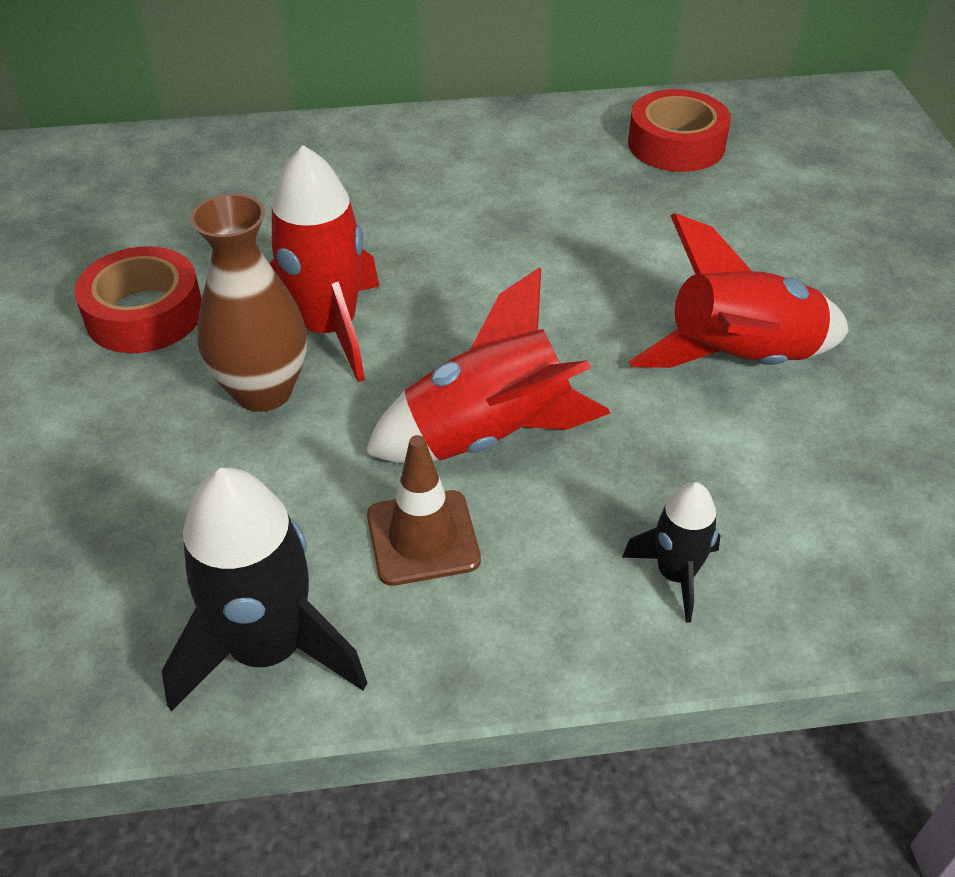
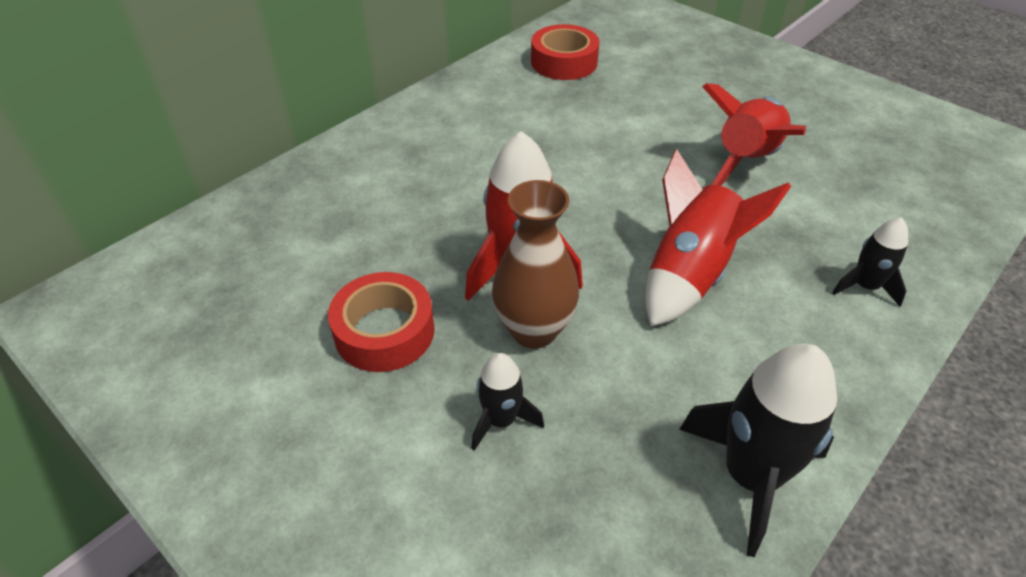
camera: 40 degrees left, 0 degrees up
brown traffic cone [367,435,481,586] -> none
none -> black rocket [471,353,544,451]

